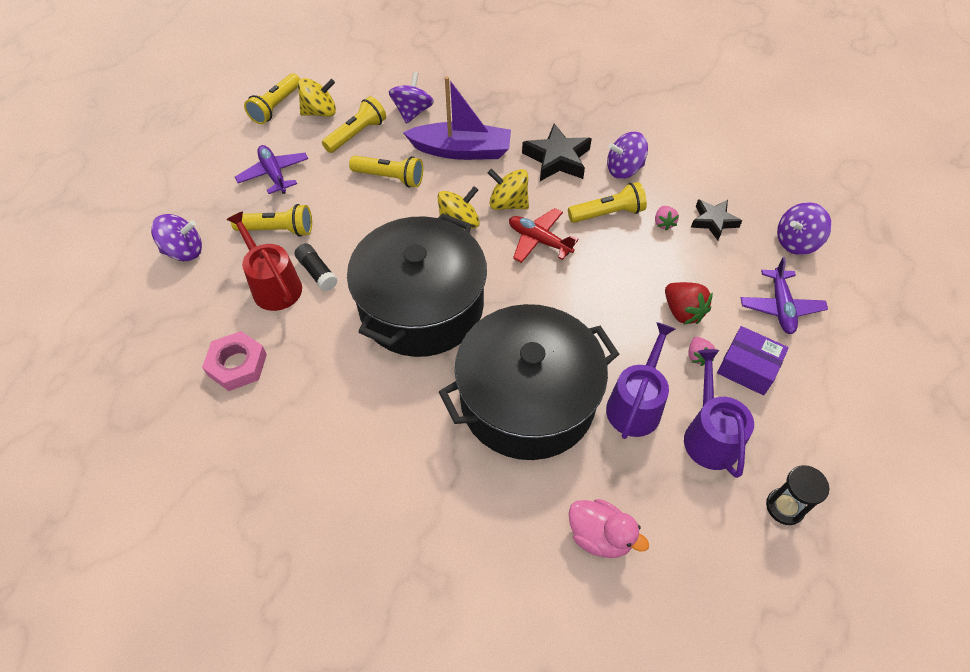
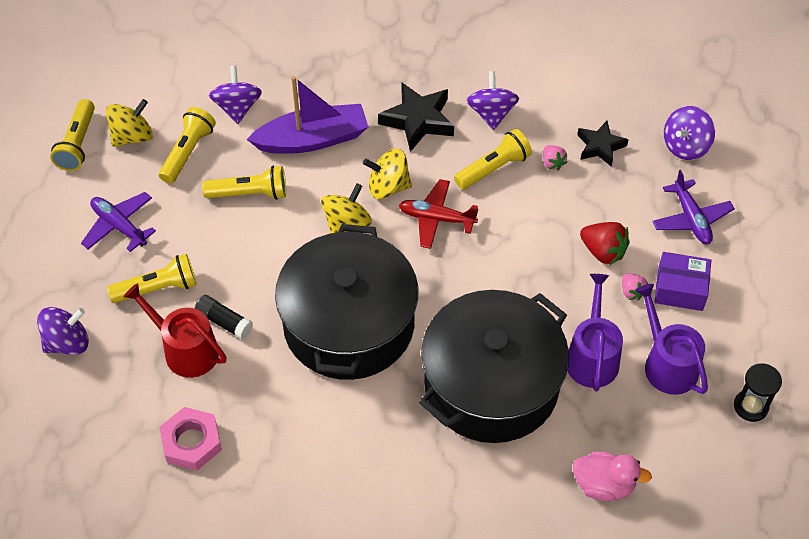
camera: 20 degrees left, 0 degrees up
purple spinning top [607,132,648,179] -> purple spinning top turned 120 degrees clockwise [466,71,519,130]

